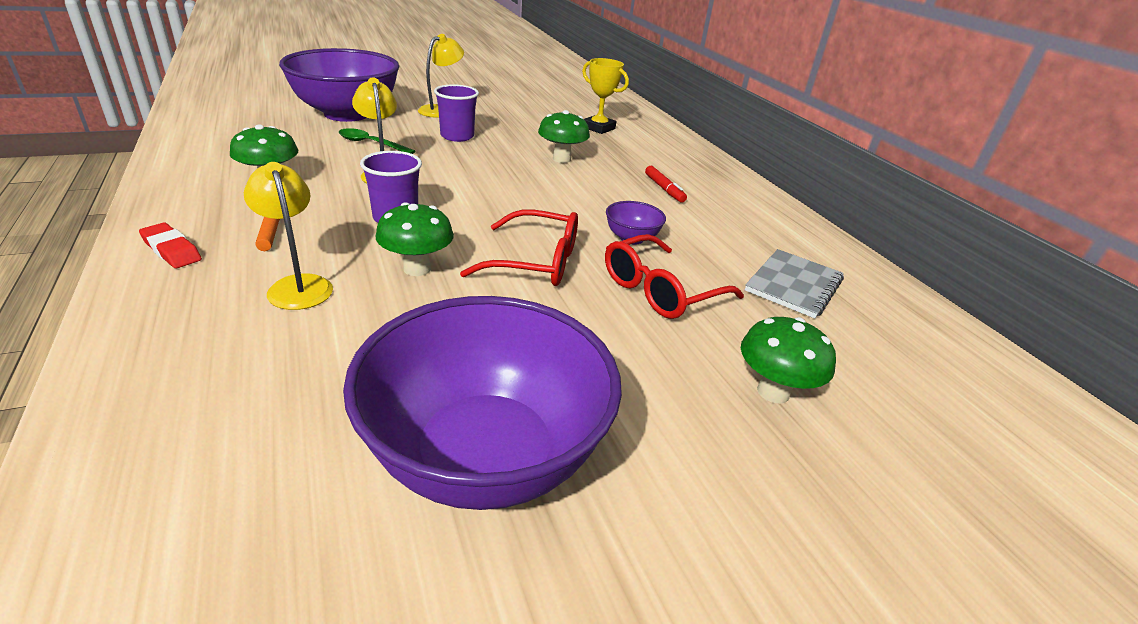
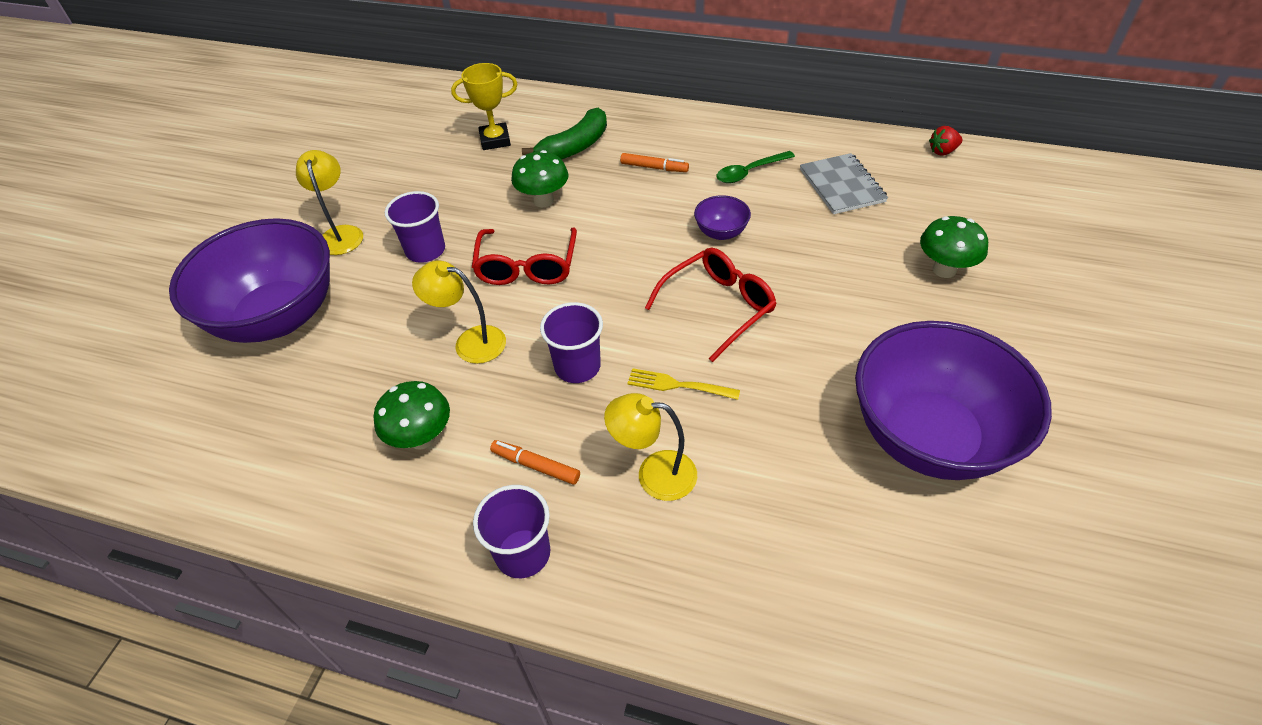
camera: 45 degrees left, 15 degrees up
red eraser [139,223,202,268] -> purple cup [473,485,551,578]
green spoon [339,128,415,154] -> green spoon moved to [716,151,795,183]
green mushroom [375,202,454,276] -> yellow fork [627,368,740,400]
red glasses [605,234,744,319] -> red glasses moved to [472,228,577,285]
red marker [645,166,687,203] -> orange marker [620,153,689,172]
none -> green banana [522,108,607,159]
none -> red strawberry [929,126,962,156]

